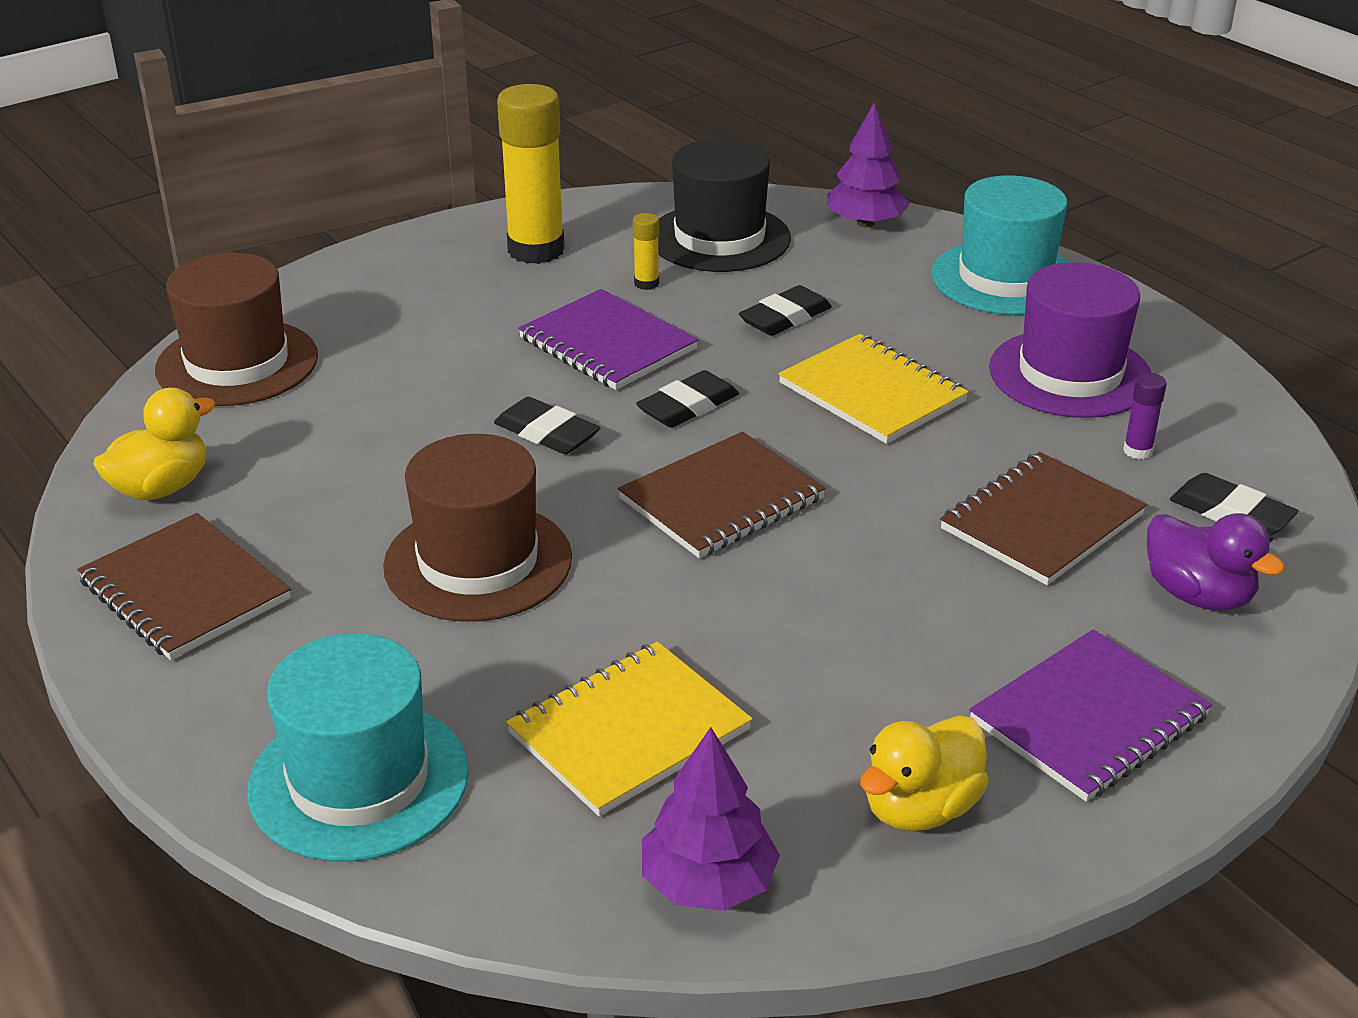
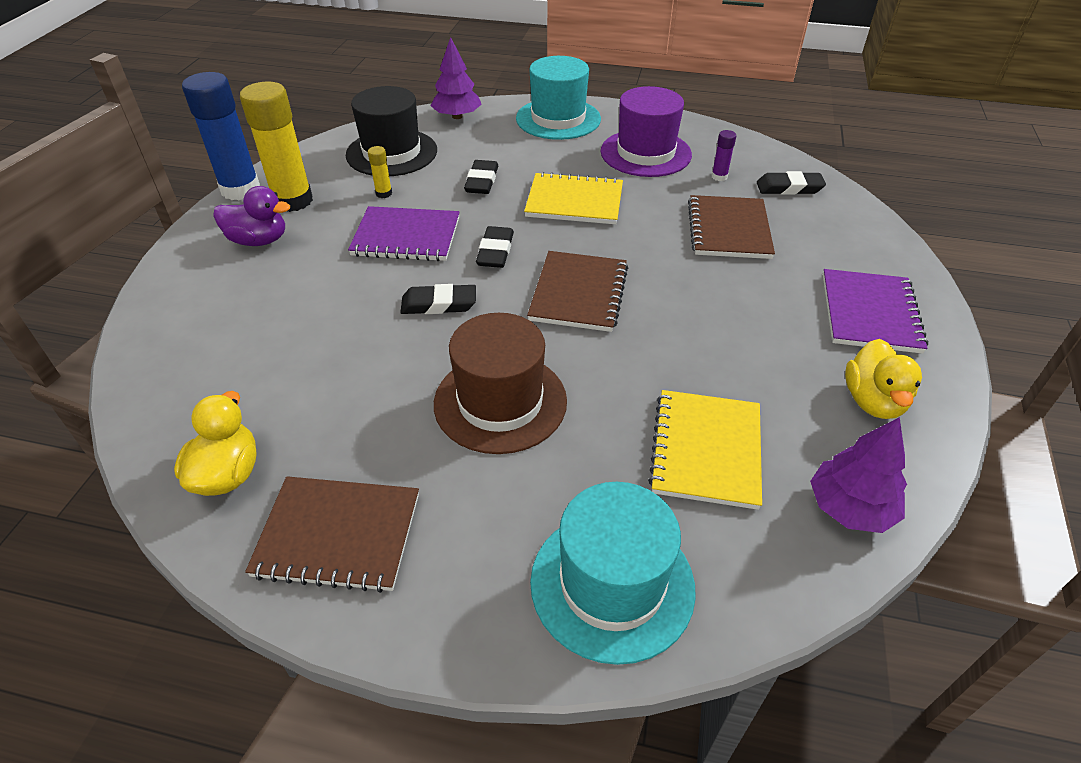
camera: 40 degrees left, 10 degrees up
brown hat [155,253,318,406] -> none
purple duck [1147,513,1285,611] -> purple duck moved to [213,186,290,246]
none -> blue glue stick [182,72,260,200]

